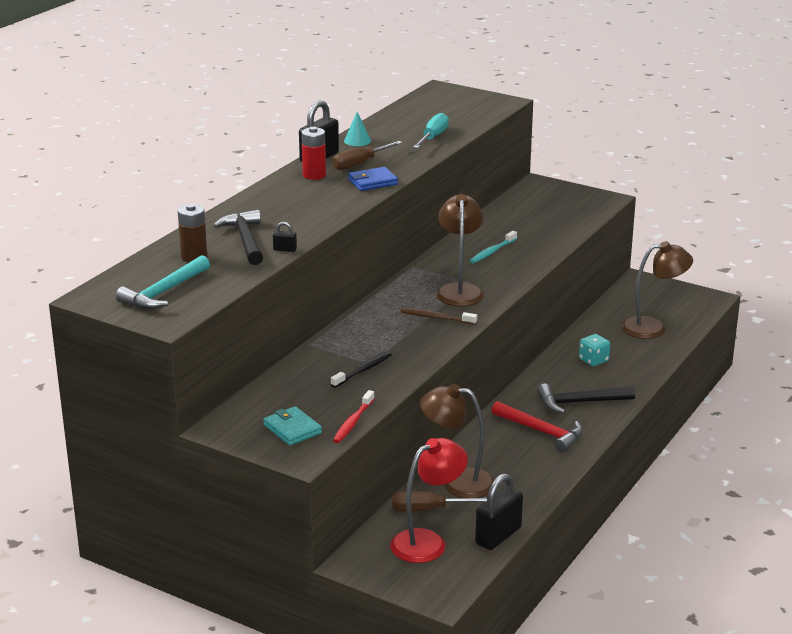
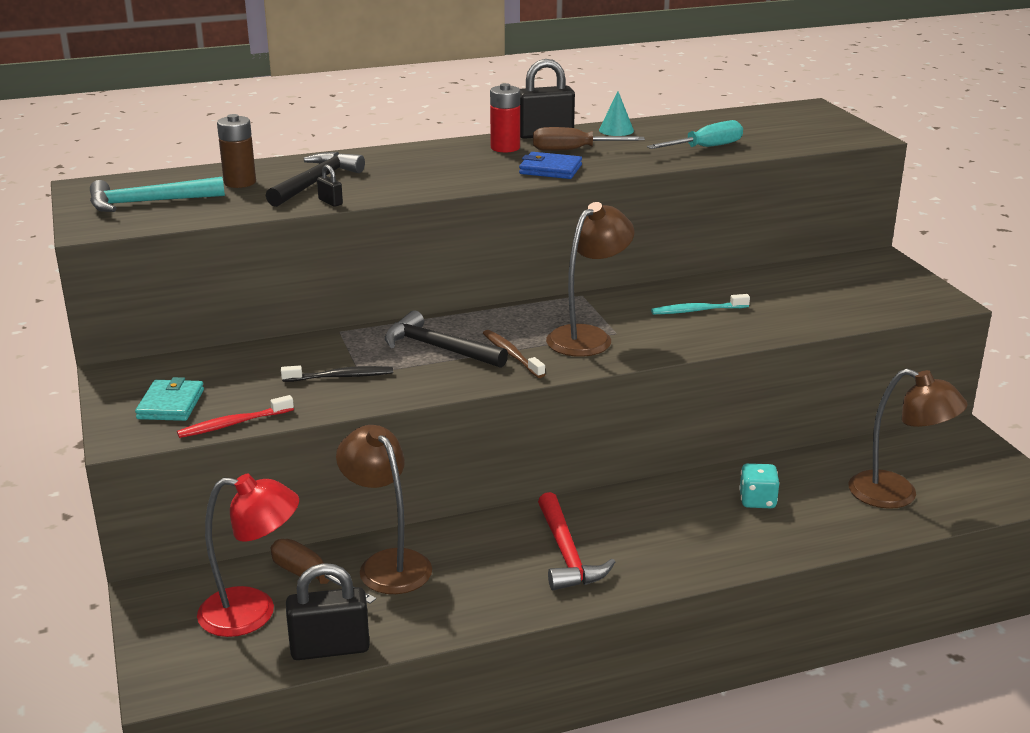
camera: 40 degrees right, 0 degrees up
black hammer [537,384,635,414] -> black hammer moved to [385,310,508,368]

